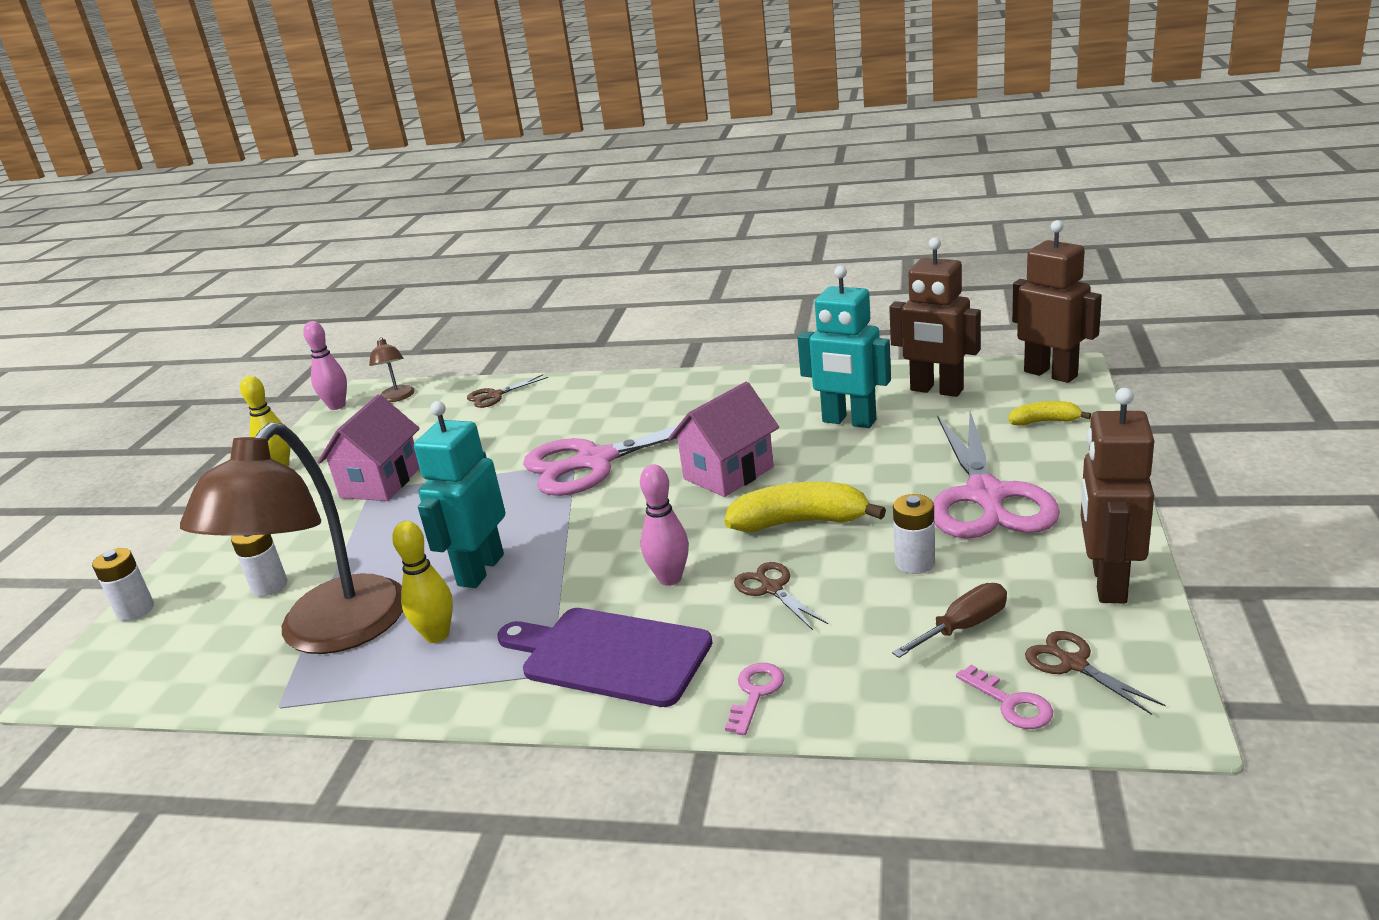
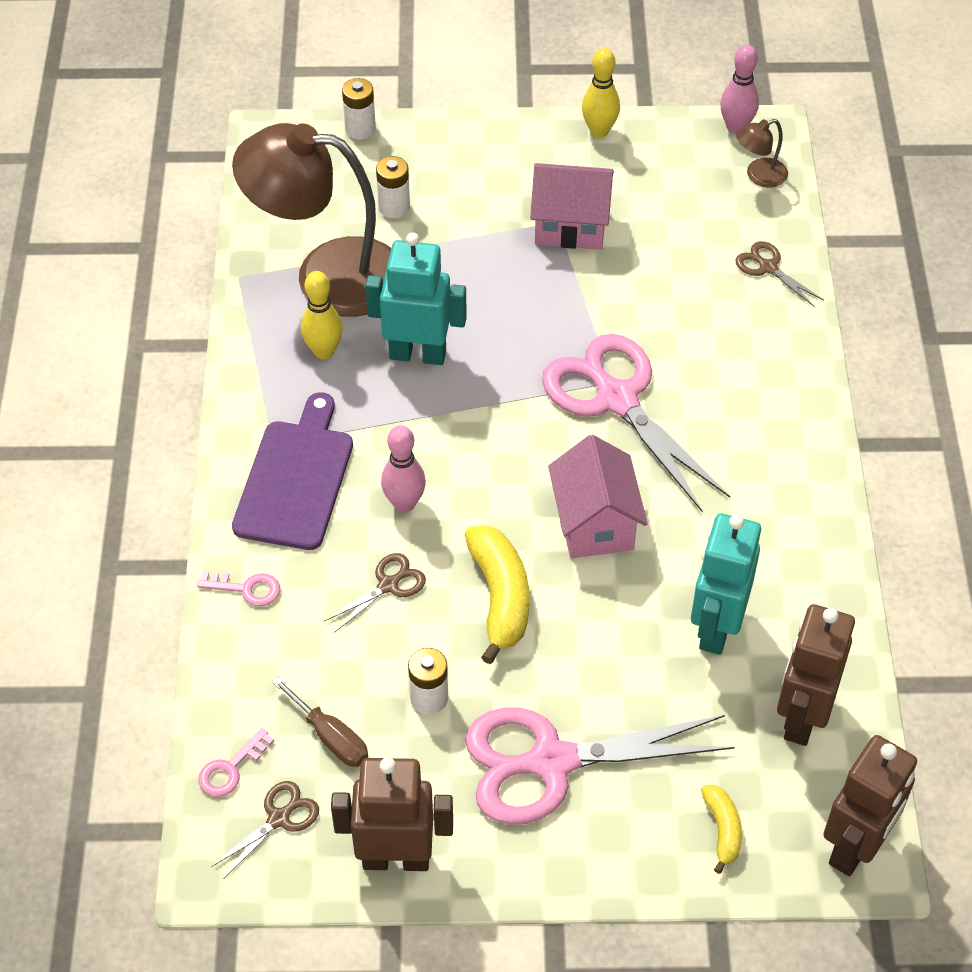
camera: 75 degrees right, 25 degrees up
pink house [668,382,779,497] -> pink house turned 45 degrees clockwise [548,435,648,558]

